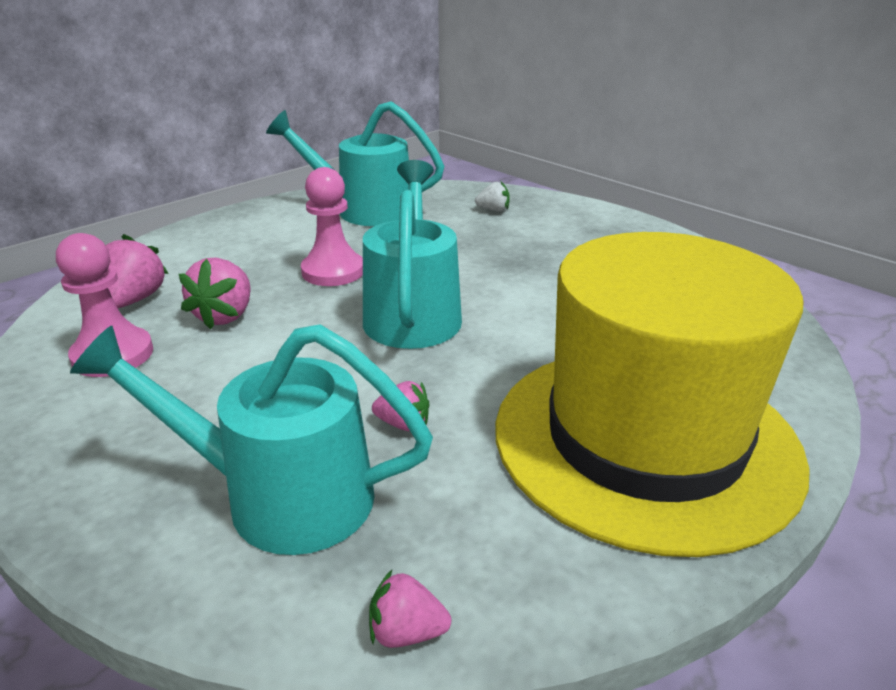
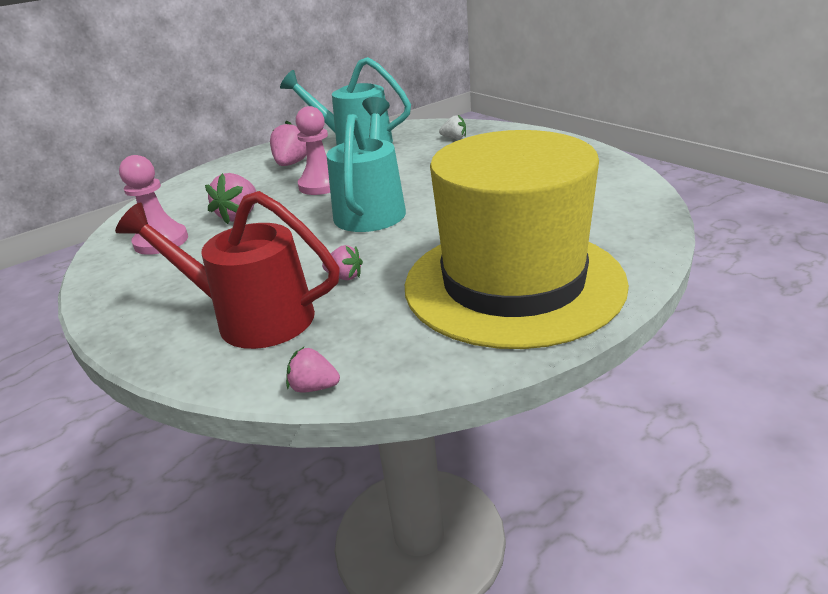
camera: 10 degrees right, 0 degrees up
turquoise watering can [70,324,433,555] -> red watering can [115,191,340,349]
pink strawberry [106,234,169,308] -> pink strawberry moved to [270,120,307,166]

